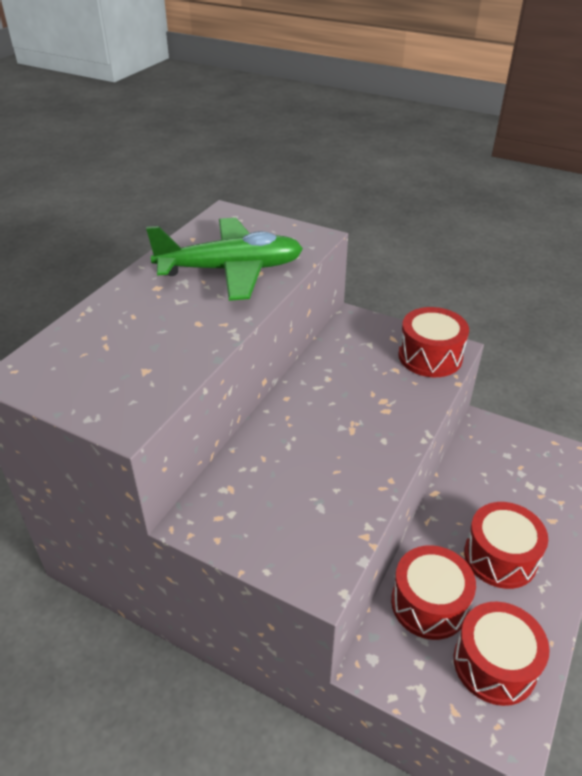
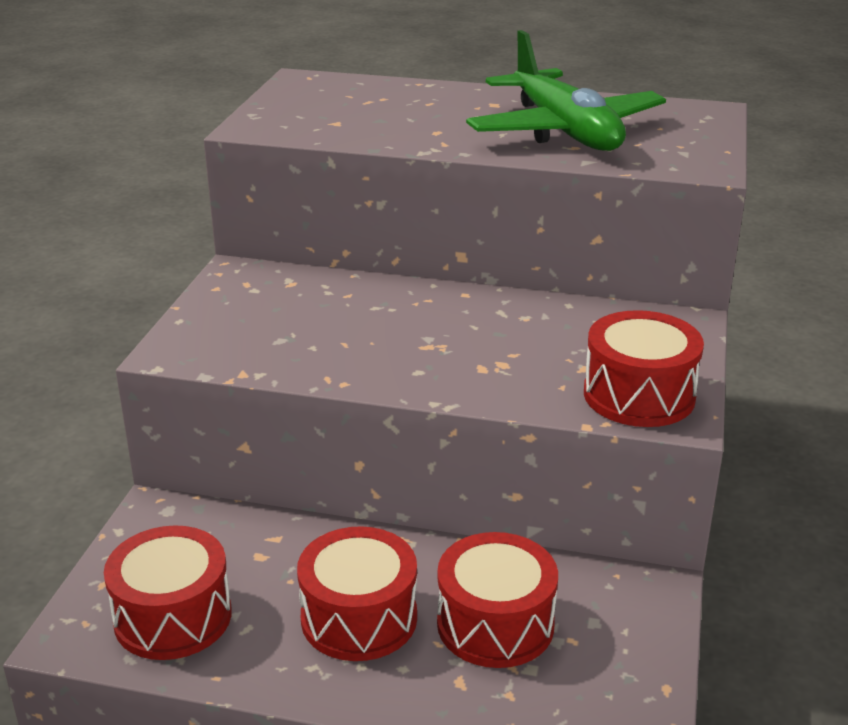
camera: 75 degrees right, 10 degrees down
red drum [391,545,476,640] -> red drum moved to [437,532,558,668]

